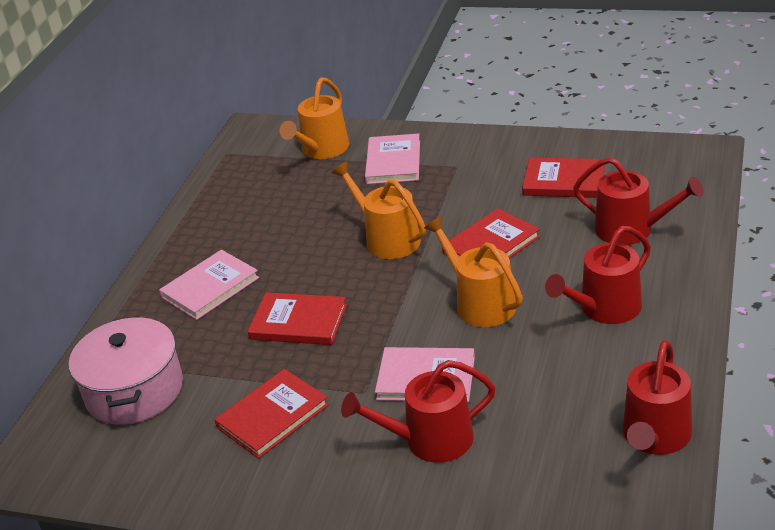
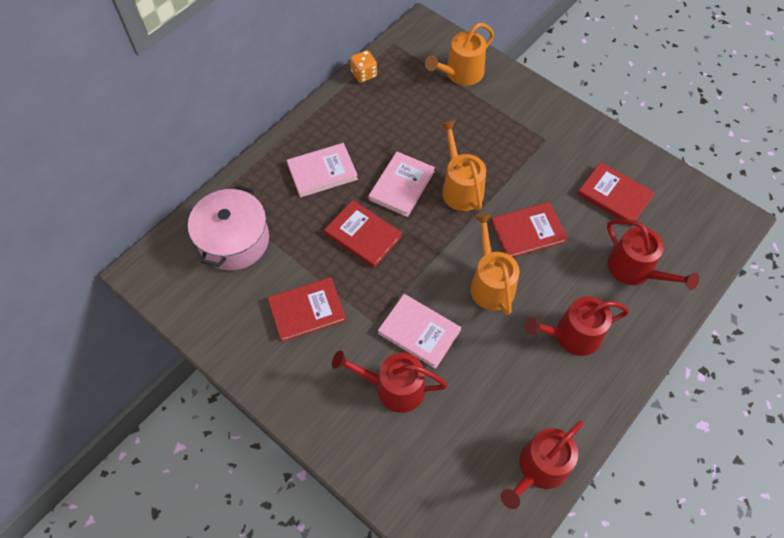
camera: 20 degrees right, 25 degrees up
pink book [365,133,420,184] -> pink book moved to [368,152,435,217]
none -> orange dice [350,50,377,83]

